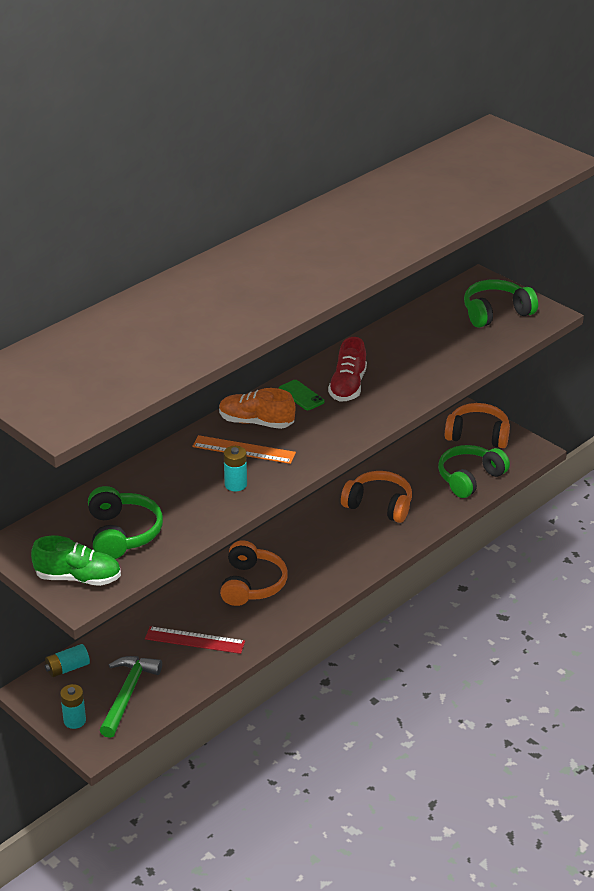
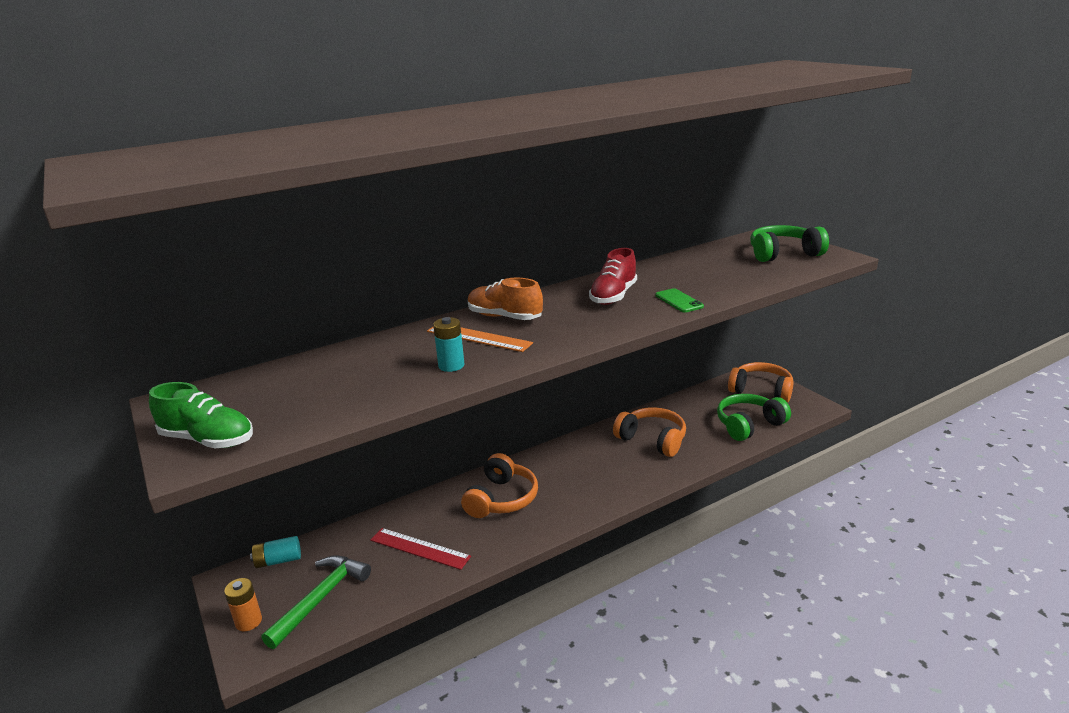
camera: 15 degrees right, 10 degrees down
turquoise battery [60,684,86,729] -> orange battery [224,578,262,631]
green headphones [88,486,163,559] -> none
green phone [279,380,324,410] -> green phone moved to [655,288,704,312]

